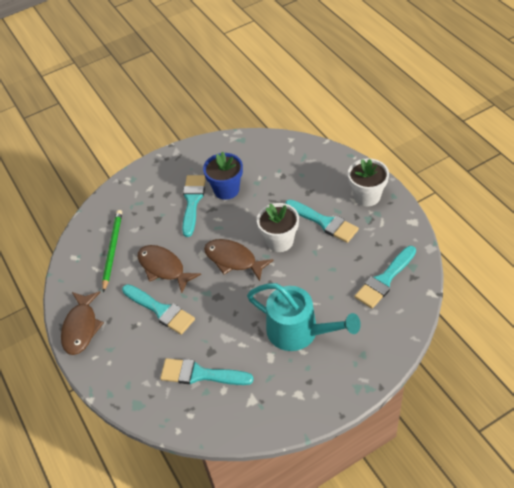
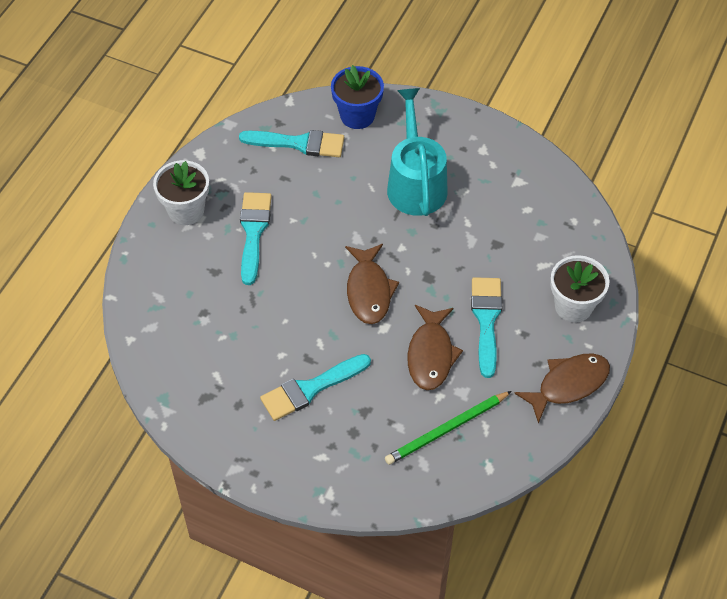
camera: 130 degrees left, 5 degrees up
turquoise brush [160,358,254,385] -> none
blue flower pot [203,152,243,200] -> blue flower pot moved to [331,65,384,129]
white flower pot [257,203,299,252] -> white flower pot moved to [550,255,609,322]

